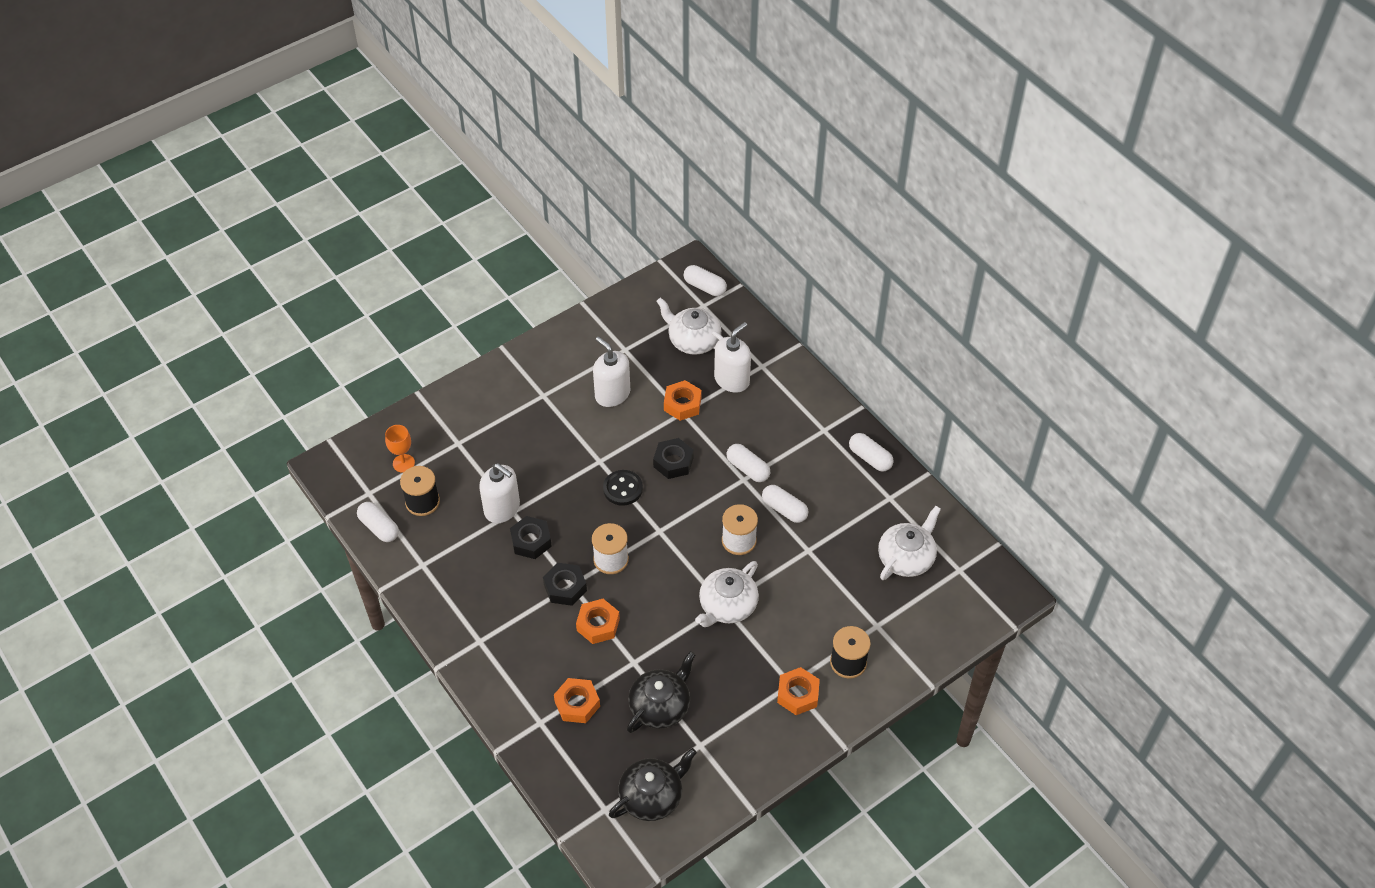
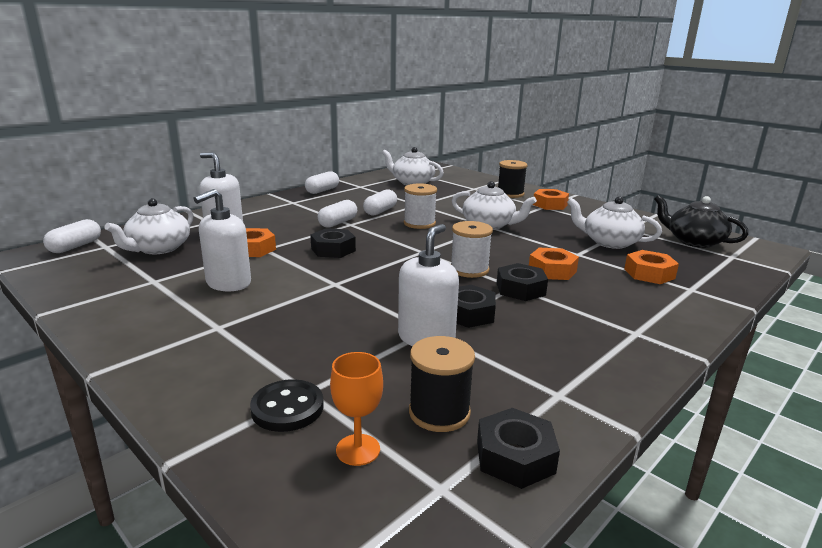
camera: 100 degrees left, 30 degrees down
white capsule [357,502,399,542] -> black nut [477,408,560,489]
black button [603,470,643,506] -> black button moved to [250,379,324,432]
black teapot [627,651,696,733] -> white teapot [567,196,662,249]

